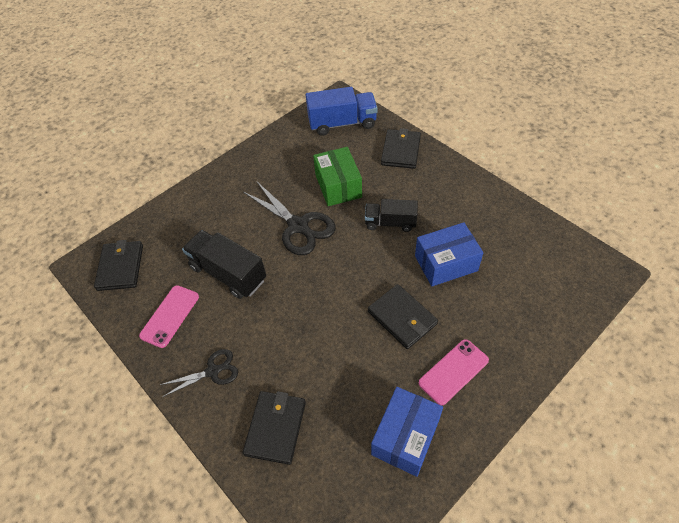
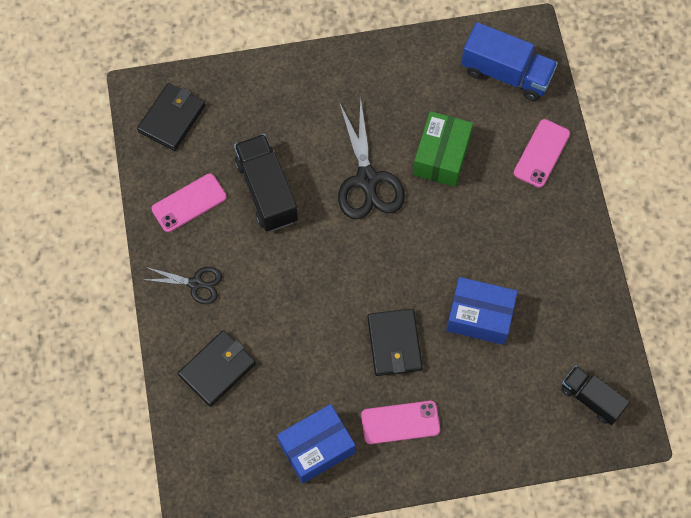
camera: 30 degrees right, 15 degrees up
black truck [365,199,418,232] -> black truck moved to [561,365,630,425]
black wallet [381,128,421,169] -> pink phone [514,119,570,188]

